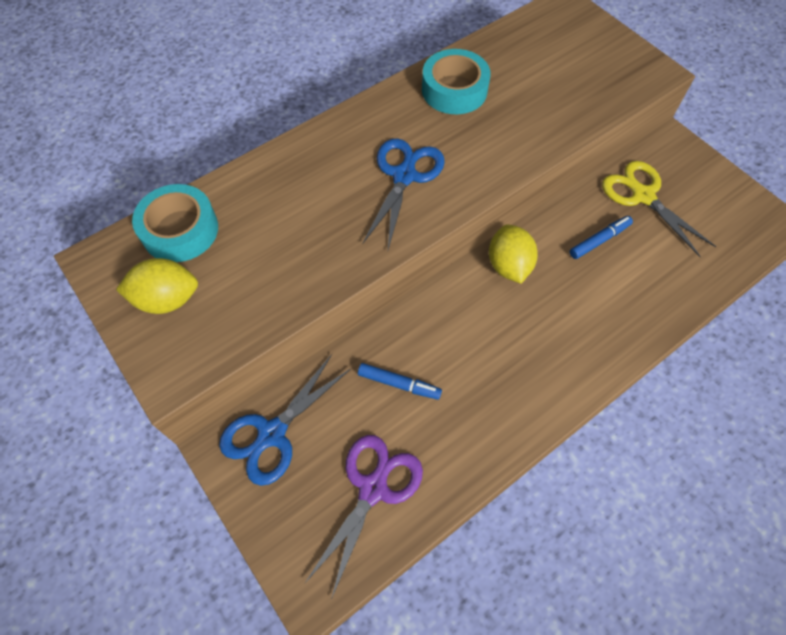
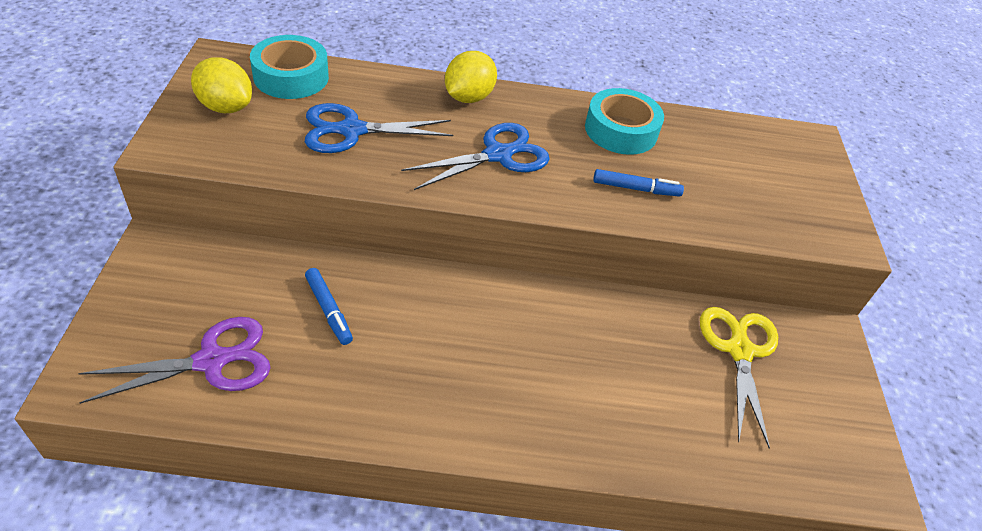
camera: 35 degrees right, 15 degrees down
blue scissors [219,354,351,486] -> blue scissors moved to [305,103,453,153]
yellow lemon [489,224,538,283] -> yellow lemon moved to [445,51,497,103]
blue marker [570,216,633,259] -> blue marker moved to [593,169,684,197]

